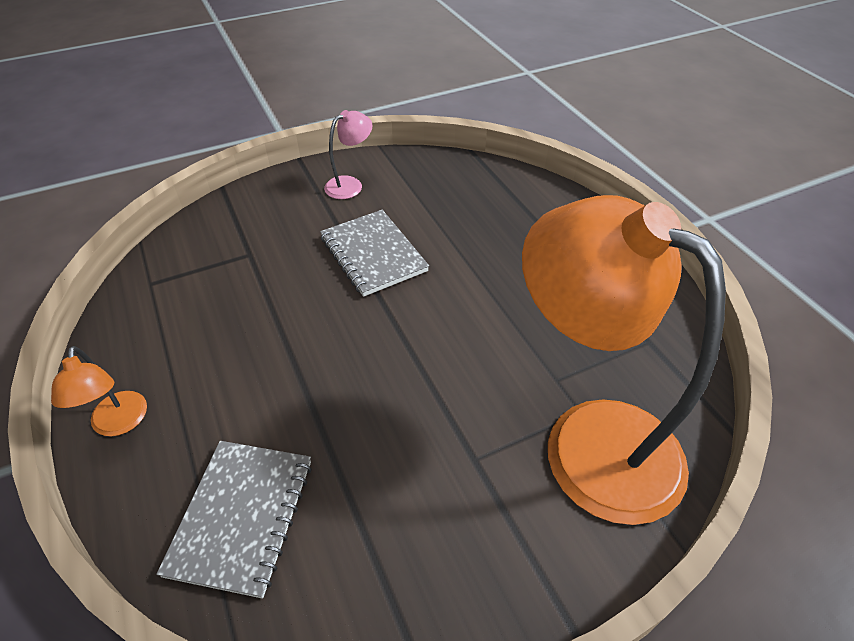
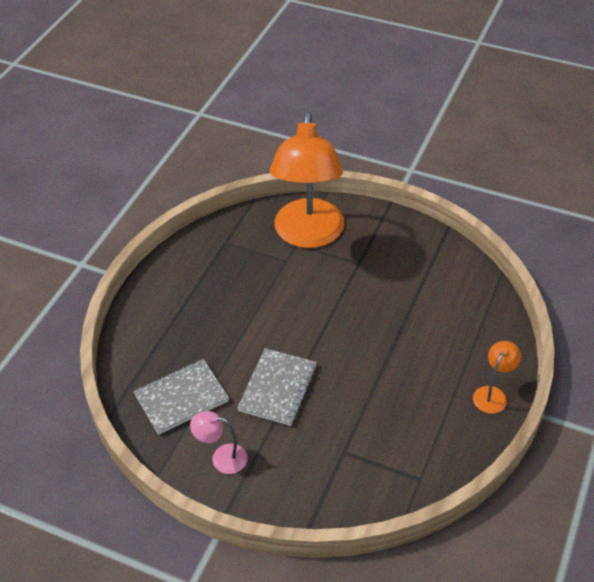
camera: 130 degrees left, 0 degrees up
grey notebook [156,441,312,598] -> grey notebook moved to [133,359,229,435]

